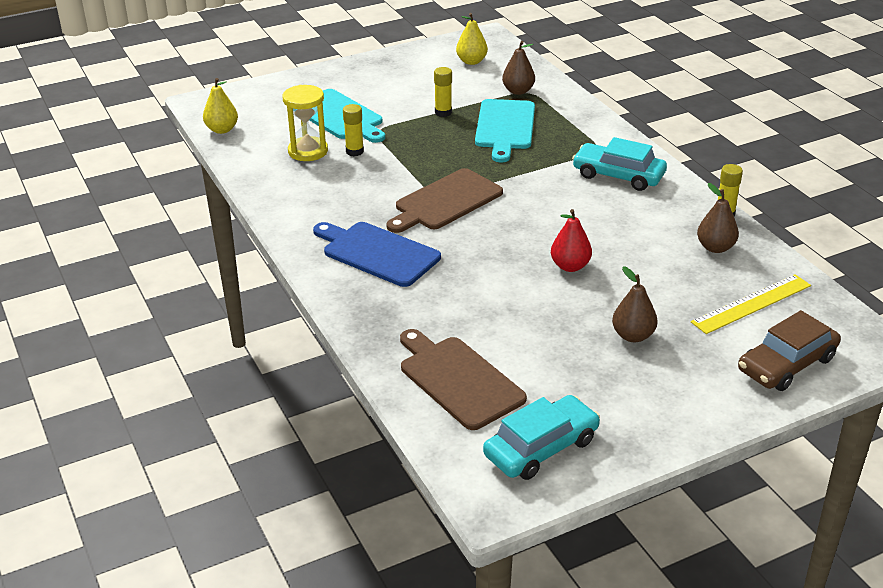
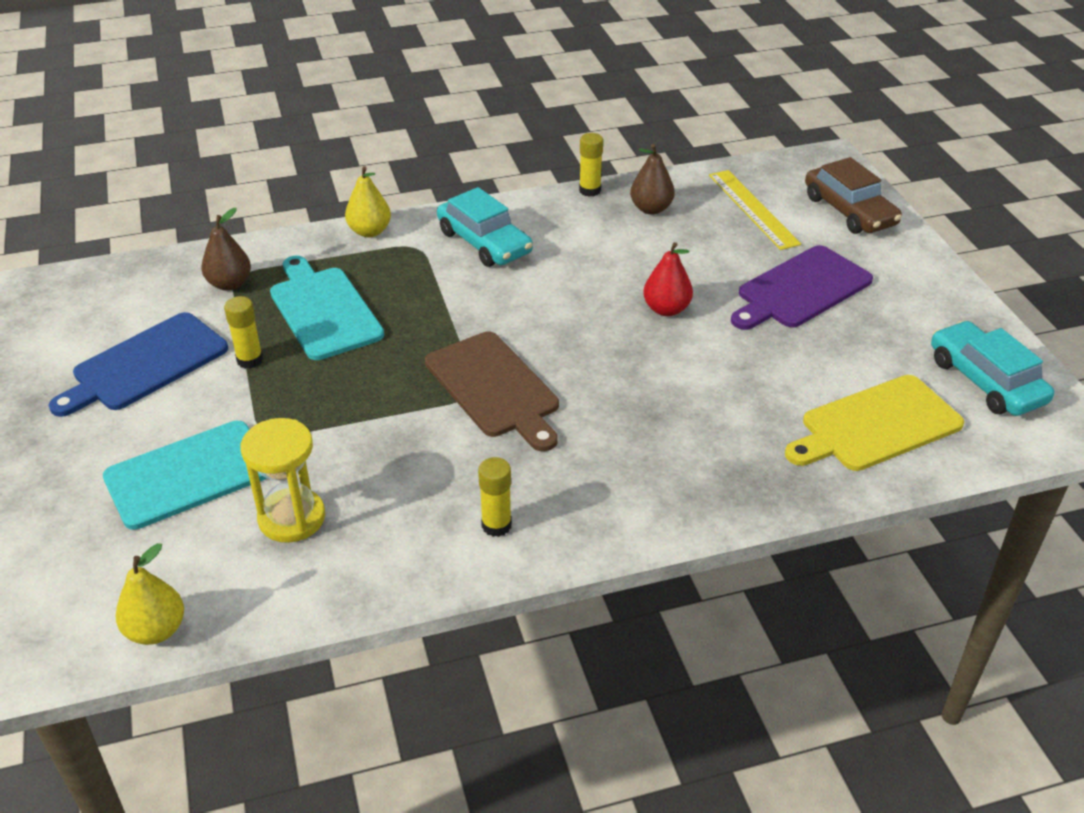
camera: 80 degrees left, 5 degrees up
blue cutting board [313,222,441,287] -> blue cutting board moved to [49,312,228,417]
yellow glue stick [343,104,364,156] -> yellow glue stick moved to [478,457,512,537]
brown cutting board [400,329,527,430] -> yellow cutting board [785,375,964,471]
yellow pear [456,13,488,65] -> yellow pear moved to [345,166,391,237]
turquoise cutting board [475,99,535,163] -> turquoise cutting board turned 135 degrees counterclockwise [270,256,384,360]
turquoise car [572,137,667,191] -> turquoise car turned 75 degrees counterclockwise [437,187,533,267]
brown pear [612,266,658,342] -> purple cutting board [731,245,873,330]

